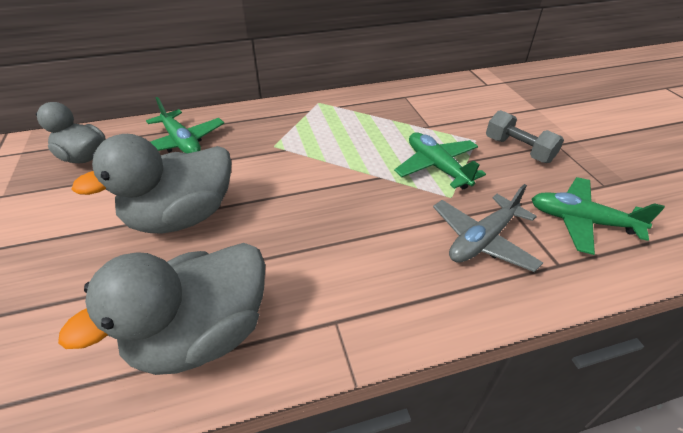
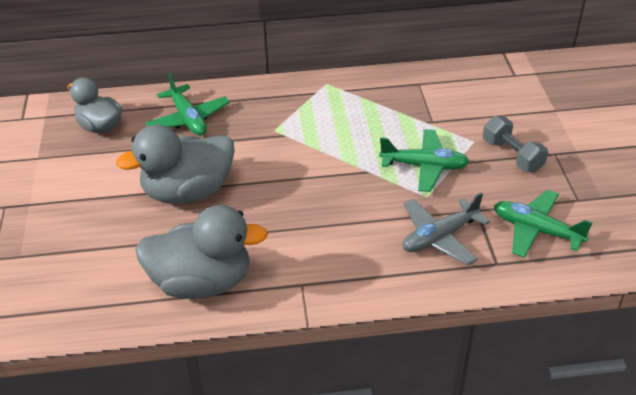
camera: 10 degrees right, 0 degrees up
grey duck [58,243,265,375] -> grey duck turned 150 degrees counterclockwise [135,205,268,299]
green plane [394,132,486,189] -> green plane turned 120 degrees clockwise [379,129,469,192]

